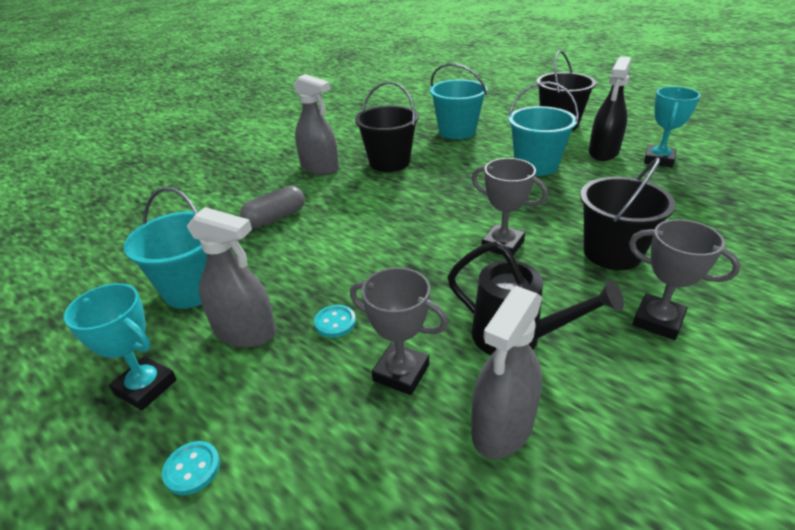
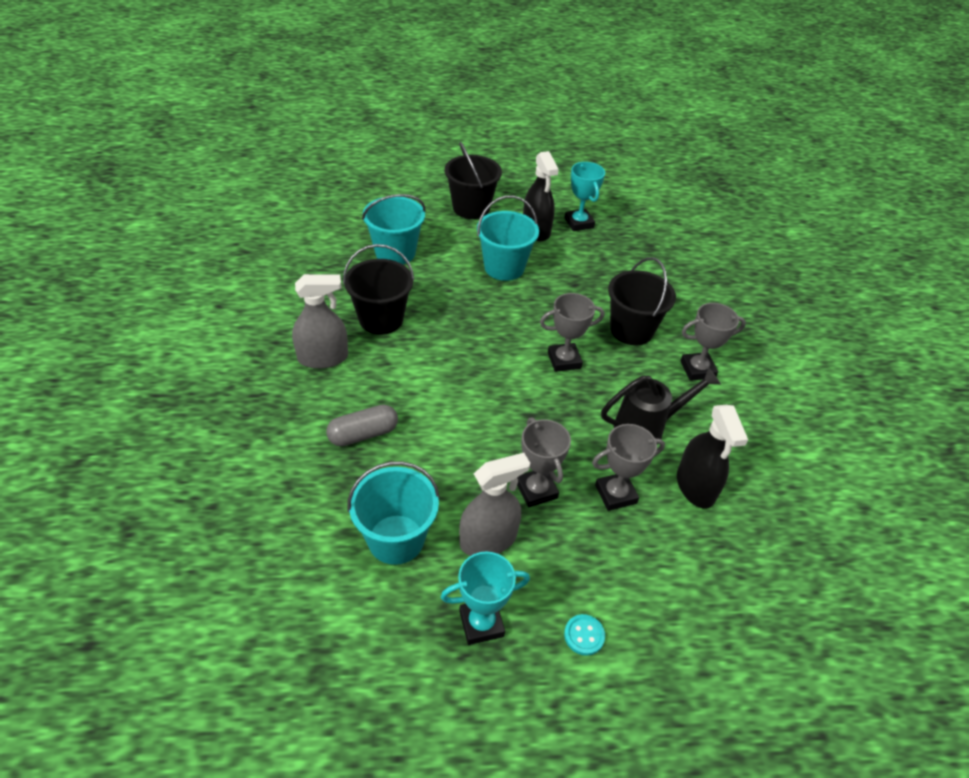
camera: 50 degrees left, 10 degrees up
grey capsule [240,185,305,228] -> grey capsule turned 60 degrees clockwise [326,405,398,446]
turquoise button [314,305,356,338] -> grey trophy [517,417,571,507]
grey spray bottle [471,286,542,459] -> black spray bottle [677,405,748,509]

